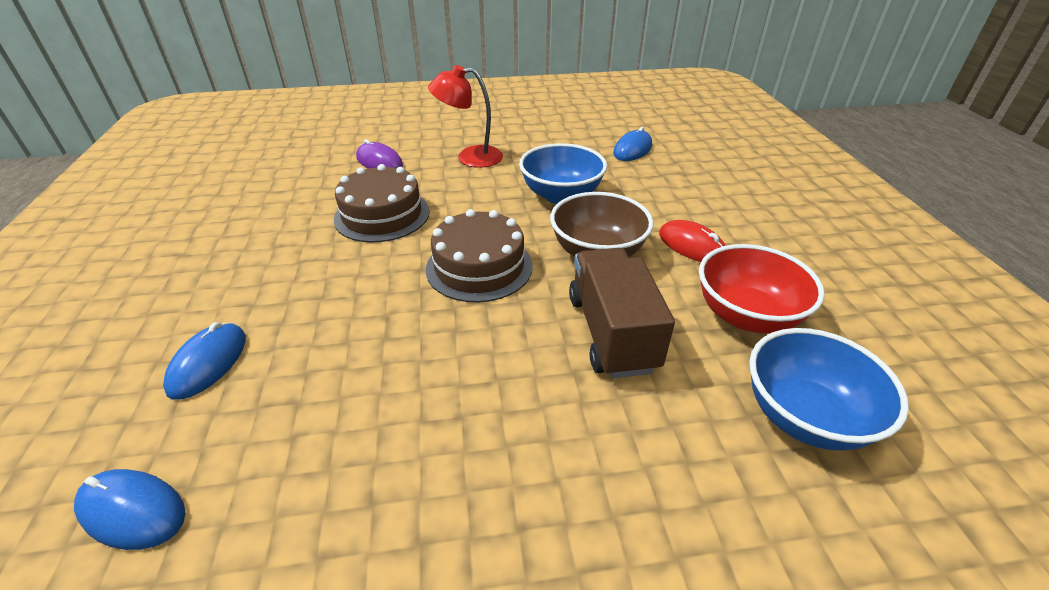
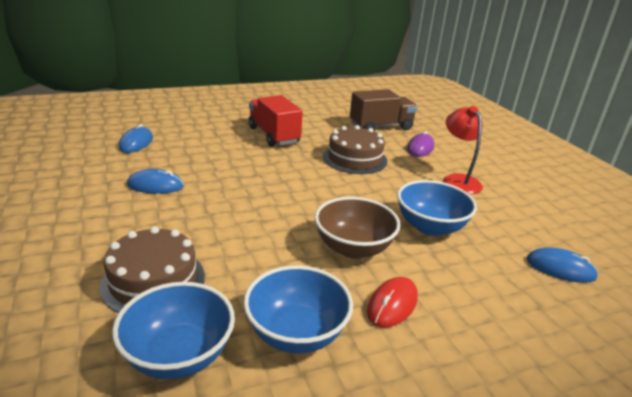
camera: 75 degrees right, 10 degrees down
blue mouse [163,322,246,399] -> blue mouse moved to [127,169,184,194]
brown cake [426,209,533,303] -> brown cake moved to [100,226,205,313]
brown truck [569,248,675,378] -> brown truck moved to [350,89,418,131]
red bowl [699,244,825,333] -> blue bowl [244,265,353,353]
none -> red truck [248,95,303,147]

